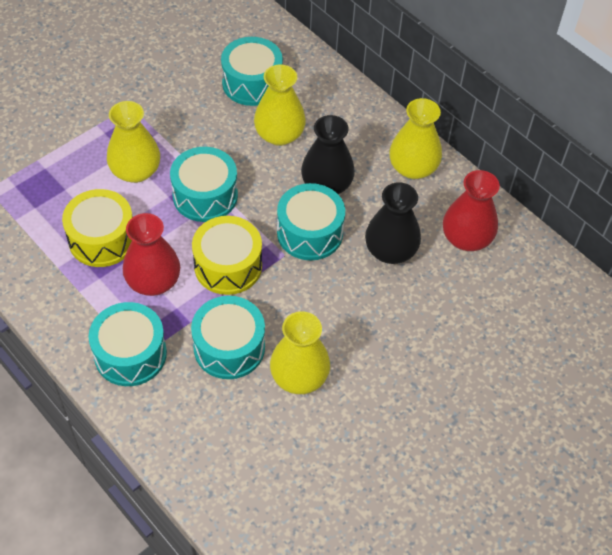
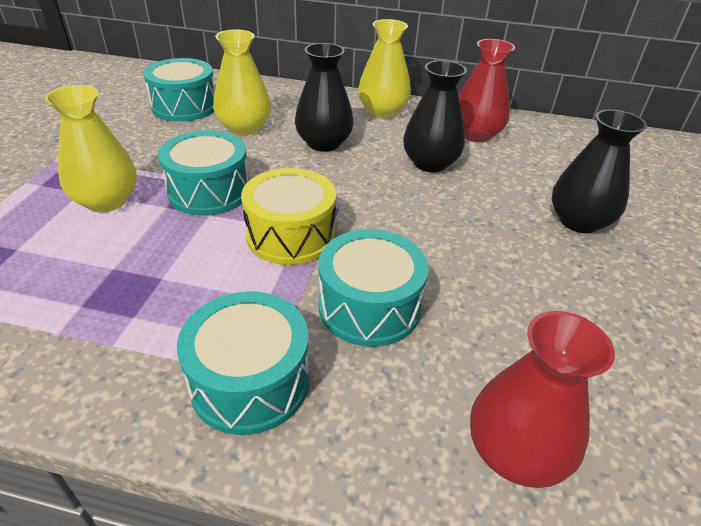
camera: 35 degrees left, 15 degrees down
yellow drum [62,189,133,267] -> none
red vase [123,213,180,296] -> red vase moved to [470,311,615,488]
yellow vase [270,311,330,394] -> none
turquoise drum [277,183,345,260] -> none
none -> black vase [552,109,647,233]

